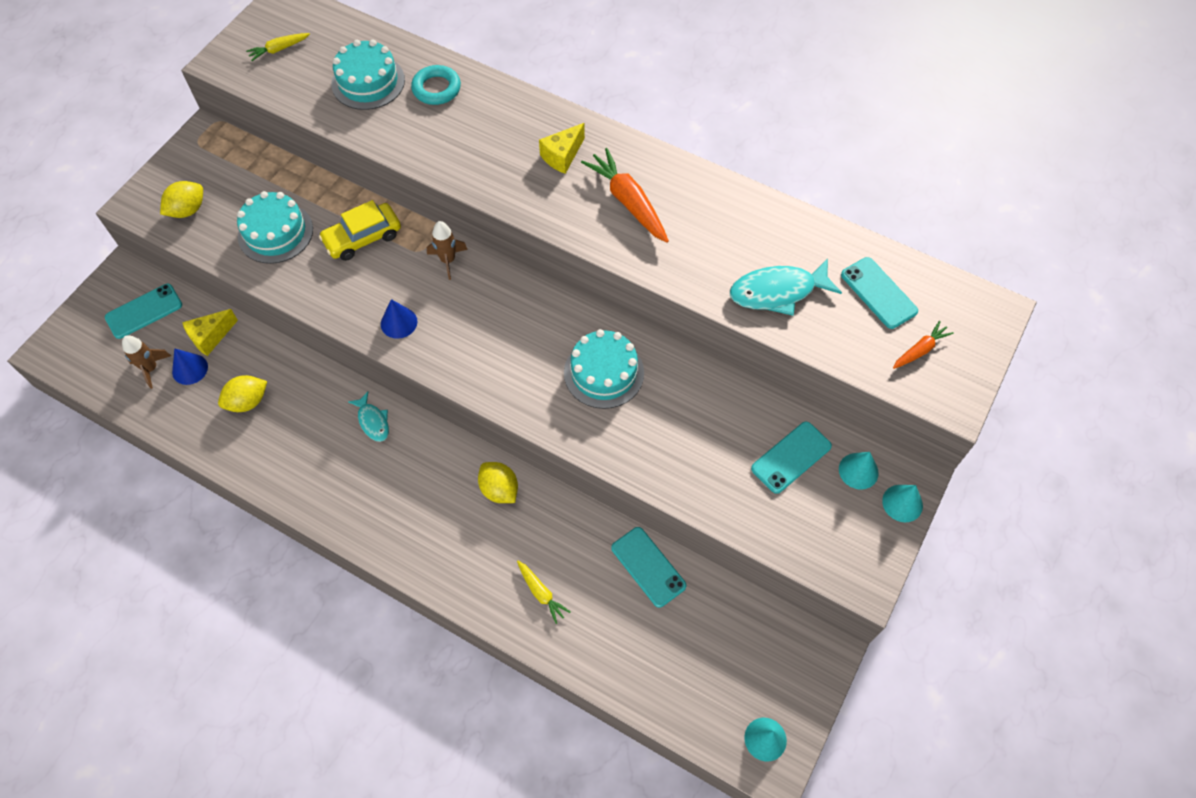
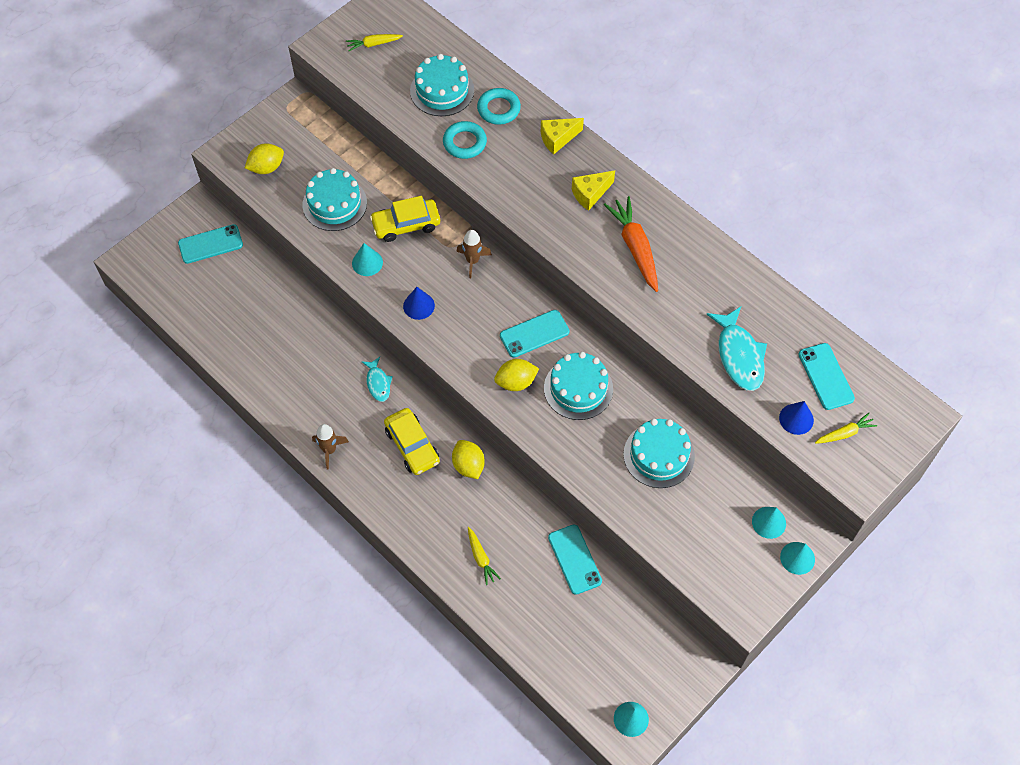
camera: 15 degrees right, 0 degrees up
brown rocket [122,335,171,389] -> brown rocket moved to [312,424,349,470]
blue cone [172,348,208,385] -> blue cone moved to [779,401,814,435]
yellow cheese [182,309,238,356] -> yellow cheese moved to [541,118,584,154]
yellow lemon [218,375,267,412] -> yellow lemon moved to [494,359,539,391]
turquoise fish [730,259,842,316] -> turquoise fish turned 105 degrees counterclockwise [707,307,767,391]
turquoise phone [751,421,832,494] -> turquoise phone moved to [500,310,570,358]
orange carrot [893,321,954,369] -> yellow carrot [815,413,877,444]
none -> turquoise cone [352,243,383,276]
none -> yellow car [384,408,440,475]
none -> turquoise ring [443,121,487,159]
none -> turquoise cake [623,419,695,488]

